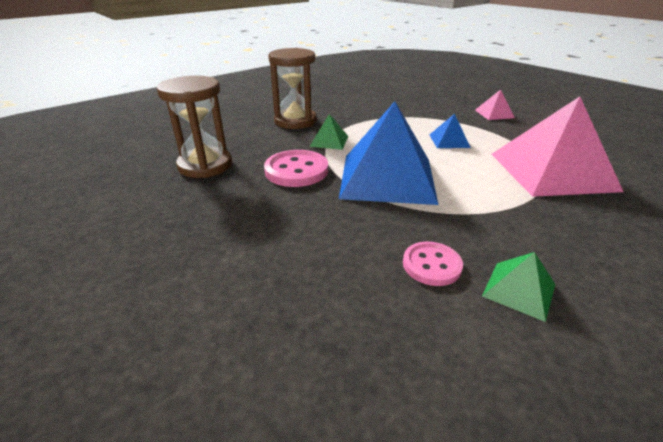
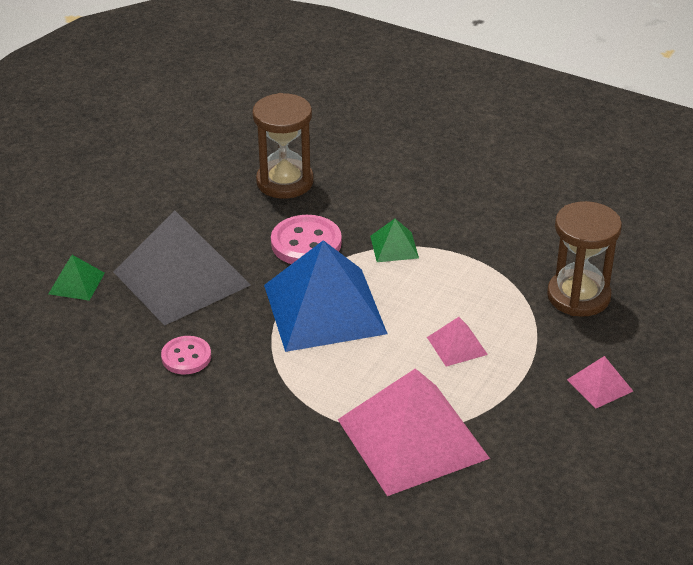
camera: 70 degrees right, 5 degrees up
brown hourglass [268,48,317,129] -> brown hourglass moved to [547,201,622,317]
blue pyramid [429,114,471,148] -> pink pyramid [427,317,488,367]
green pyramid [482,252,555,322] -> green pyramid moved to [48,255,105,301]
none -> grey pyramid [114,210,251,326]

